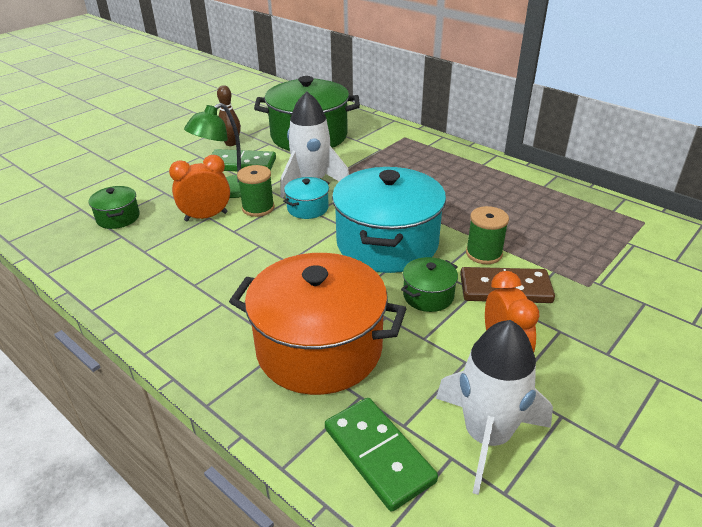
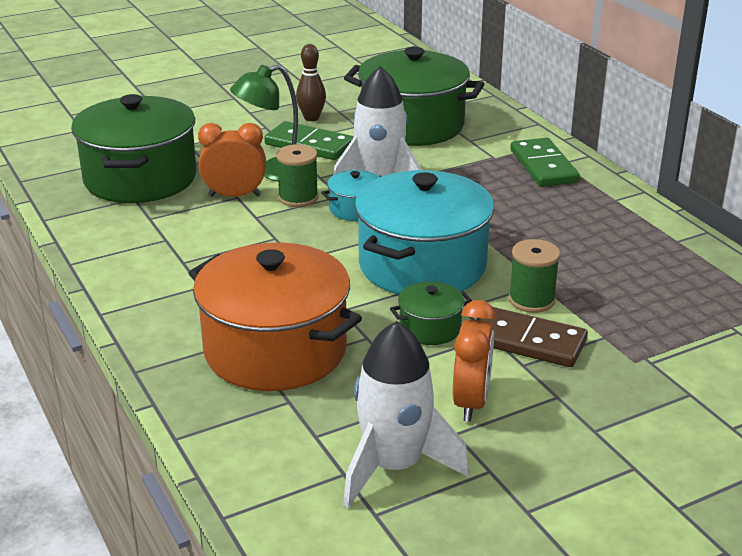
camera: 20 degrees right, 5 degrees down
green pot [89,186,140,229] -> green pot [71,94,196,203], size x2.24
green domino [325,398,438,512] -> green domino moved to [510,138,580,187]

